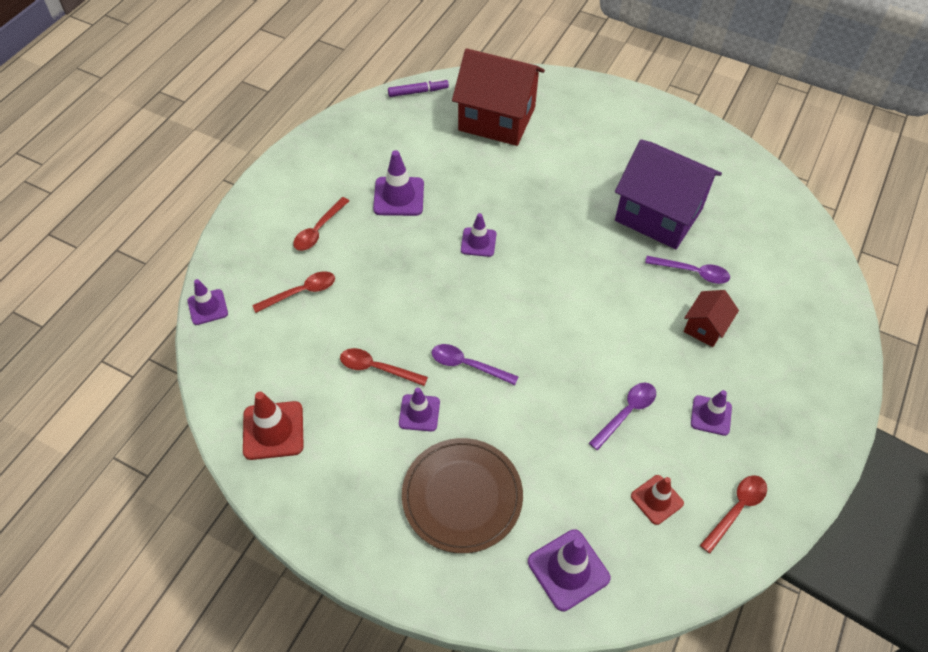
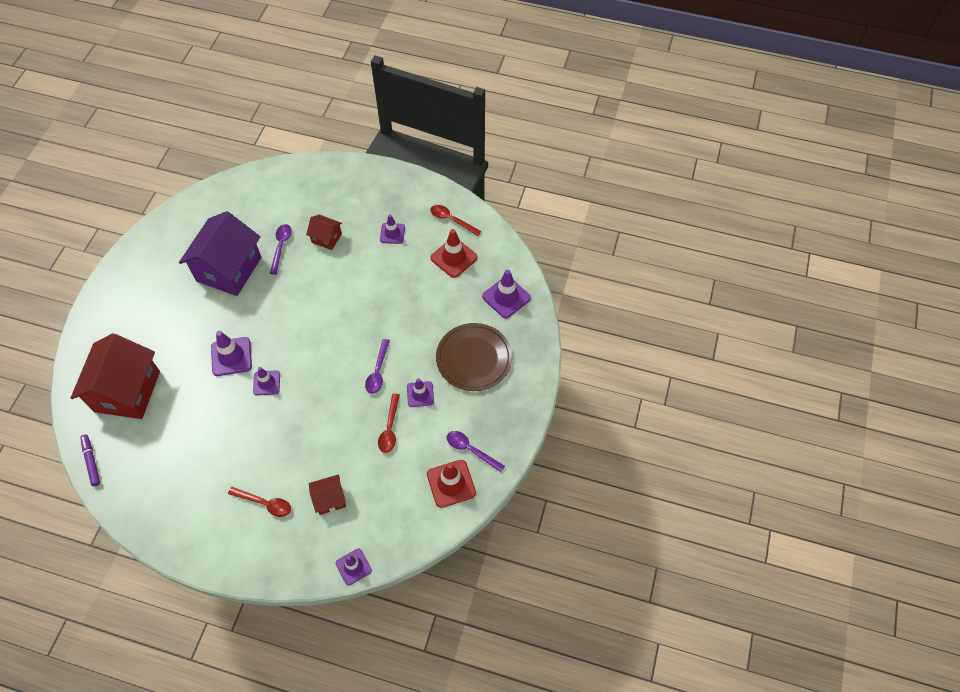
camera: 100 degrees left, 5 degrees up
red spoon [252,271,335,313] -> red house [309,474,346,515]
purple traffic cone [373,150,424,216] -> purple traffic cone moved to [211,331,252,376]
purple spoon [589,383,656,451] -> purple spoon moved to [447,431,505,472]
red traffic cone [631,475,684,525] -> red traffic cone [430,229,478,278], size x1.52

